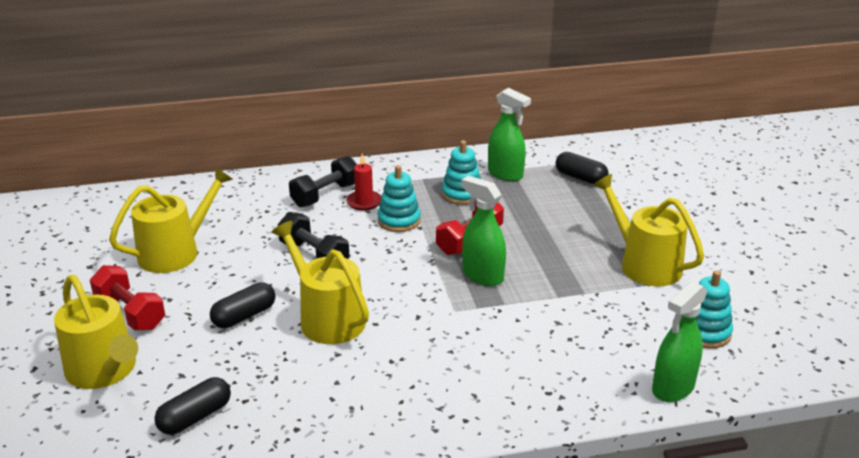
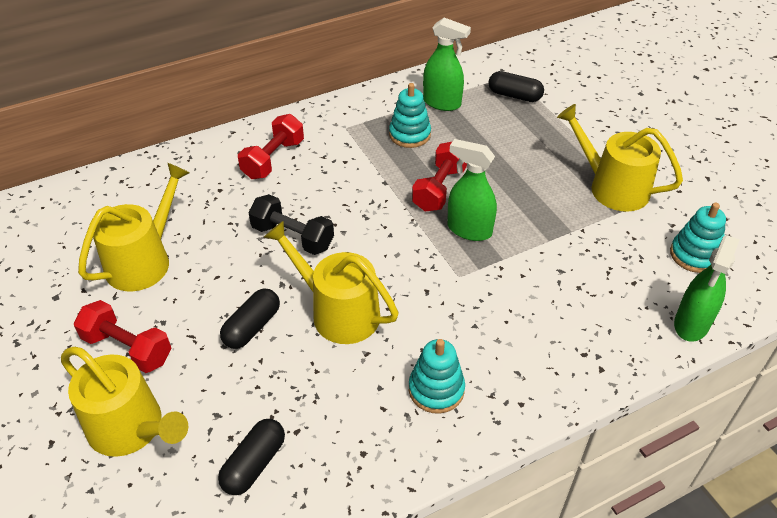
camera: 15 degrees left, 15 degrees up
black dumbbell [289,156,357,207] -> red dumbbell [238,114,304,179]
red candle [346,154,382,211] -> none
turquoise stacking toy [378,165,421,232] -> turquoise stacking toy moved to [409,339,465,414]

